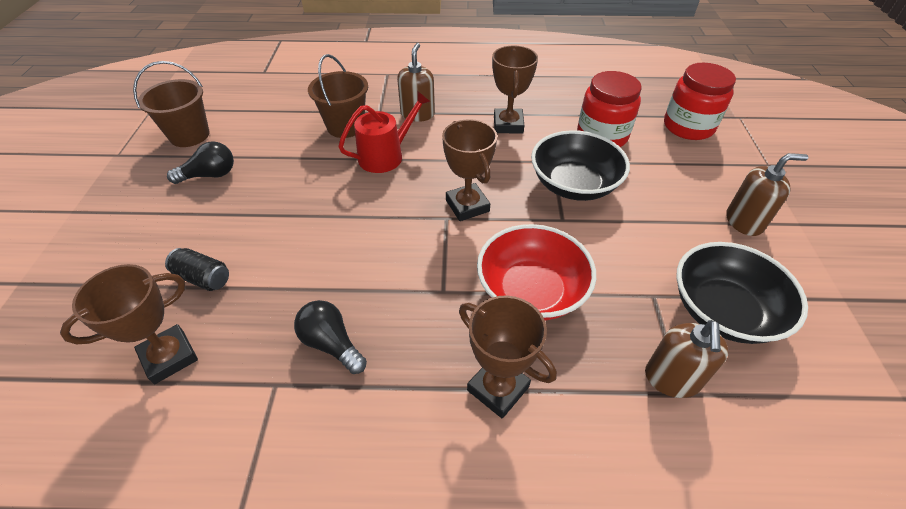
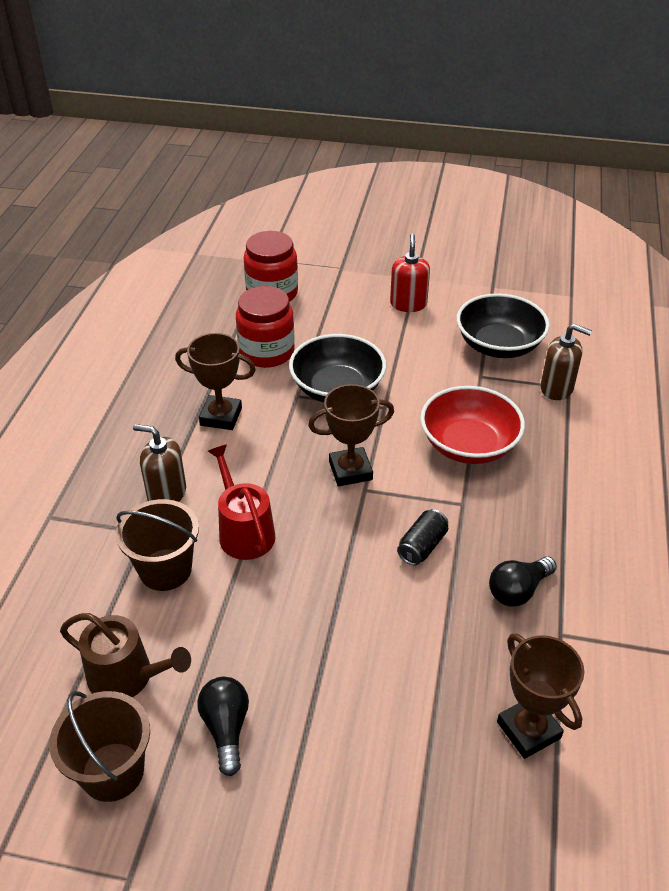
camera: 80 degrees left, 5 degrees down
black can [165,248,229,291] -> black can moved to [397,509,448,565]
brown trophy [459,295,557,418] -> none
brown soap dispenser [726,153,808,236] -> red soap dispenser [390,233,430,312]
none -> brown watering can [60,613,191,697]

